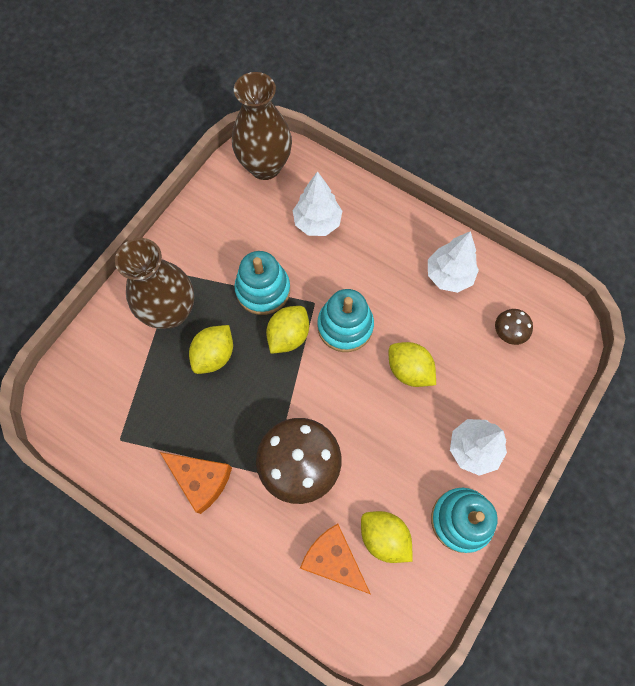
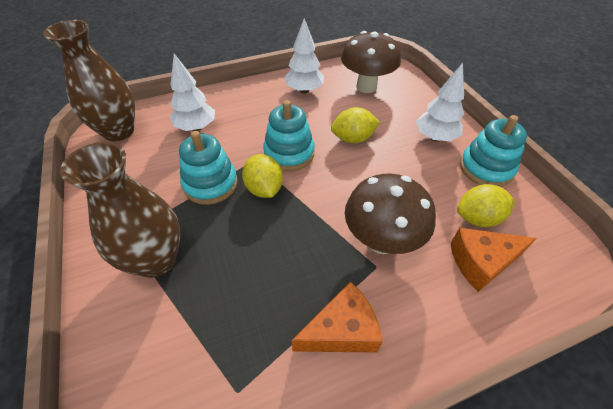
camera: 55 degrees left, 20 degrees down
yellow lemon [189,325,233,374] -> none
brown mushroom [495,309,533,345] -> brown mushroom [341,31,401,93], size x2.05

